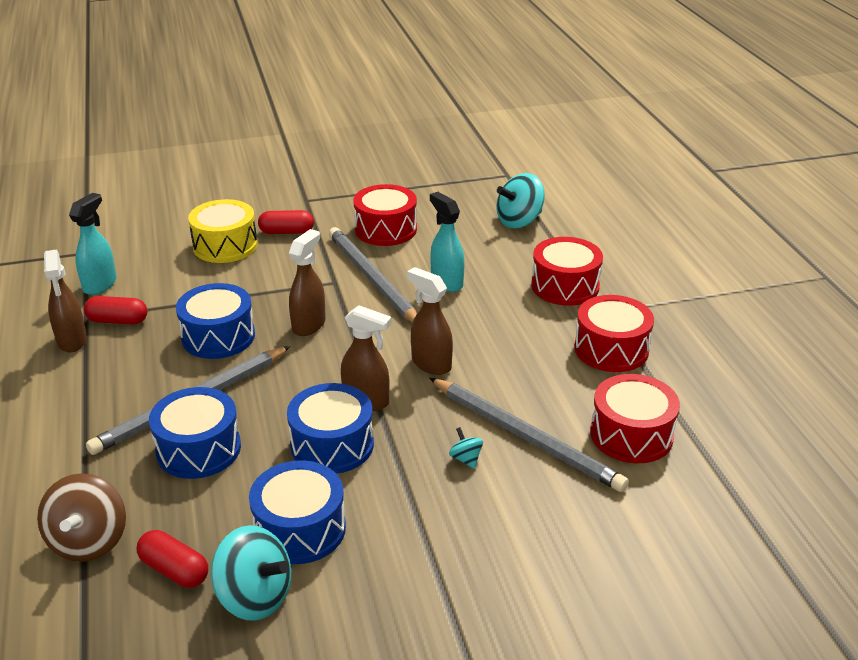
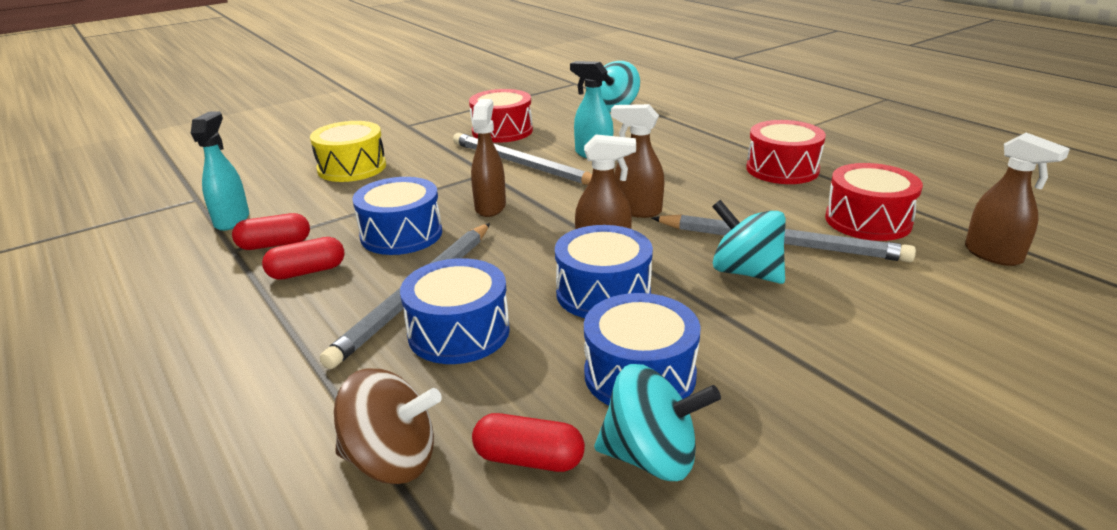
camera: 20 degrees left, 5 degrees down
brown spinning top [37,473,126,562] -> brown spinning top turned 60 degrees counterclockwise [334,368,442,484]
brown spray bottle [44,249,87,352] -> brown spray bottle moved to [965,133,1070,266]
red capsule [258,210,314,234] -> red capsule moved to [262,237,344,280]
turquoise spinning top [449,427,483,469] -> turquoise spinning top [712,200,786,284], size x2.15
red drum [531,237,603,306] -> none

